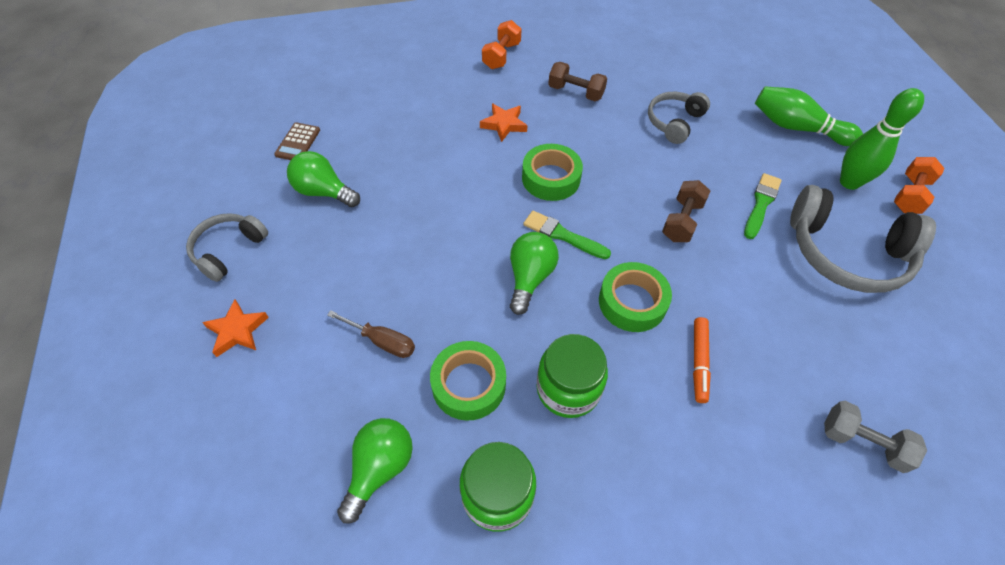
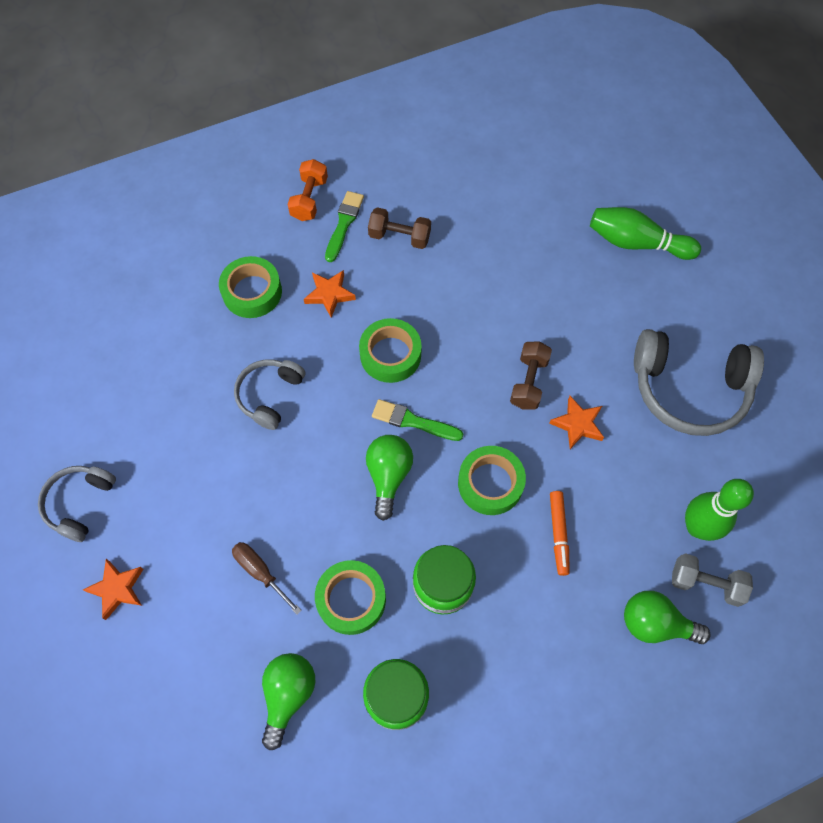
camera: 10 degrees left, 10 degrees up
brown calculator [274,122,320,160] -> none
green light bulb [287,151,360,207] -> green light bulb moved to [624,591,711,644]
brown screwdriver [327,310,415,358] -> brown screwdriver turned 150 degrees counterclockwise [232,542,302,615]
grey headphones [648,92,710,144] -> grey headphones moved to [234,359,305,430]
green brush [744,173,782,239] -> green brush moved to [325,191,364,262]
green bowling pin [840,88,924,190] -> green bowling pin moved to [685,479,754,541]
orange dumbbell [894,157,944,214] -> none
none -> green tape [219,256,282,318]
none -> orange star [549,396,604,449]

